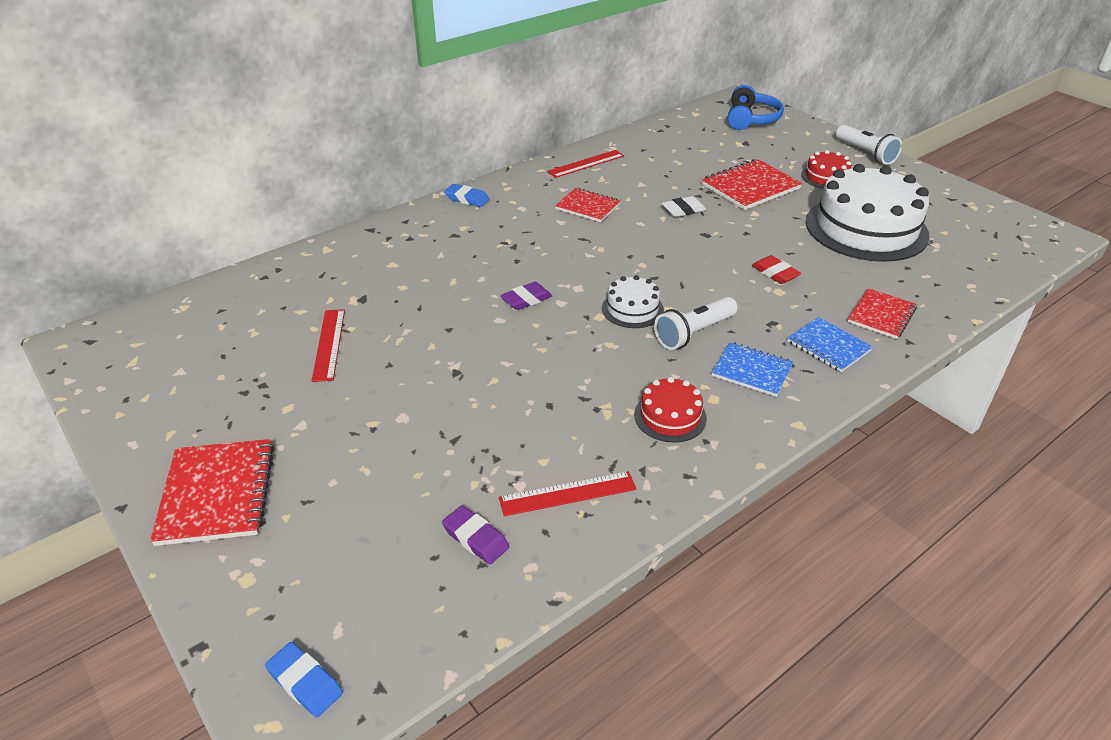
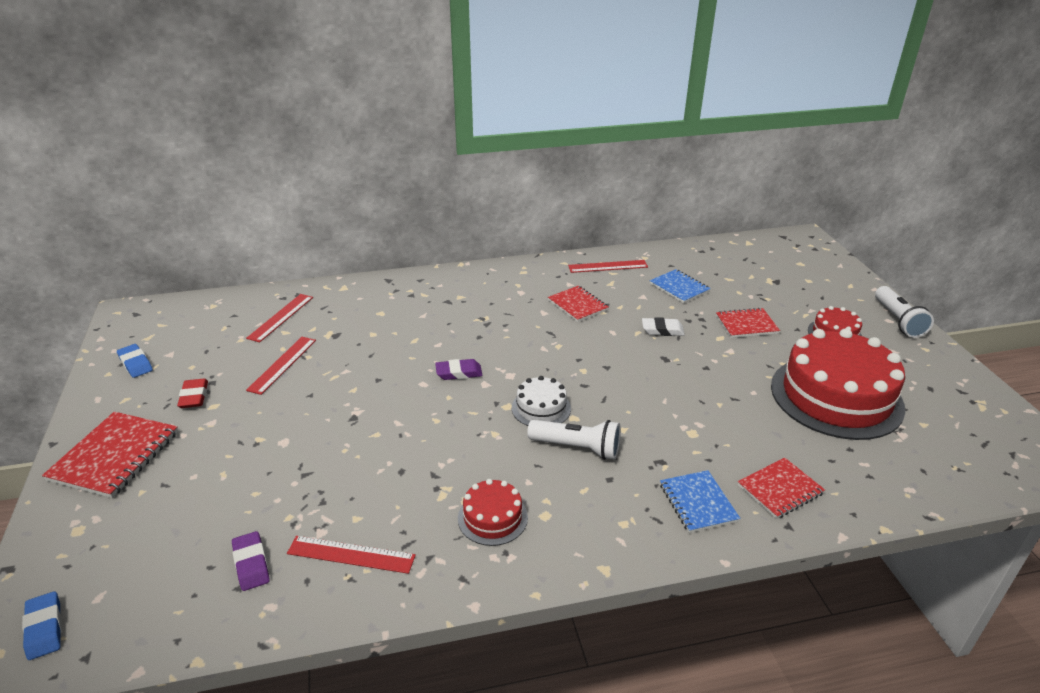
camera: 25 degrees right, 5 degrees down
blue eraser [445,184,489,207] -> blue eraser moved to [117,344,153,378]
white flashlight [654,297,738,350] -> white flashlight turned 150 degrees counterclockwise [527,420,621,460]
red notebook [702,159,802,210] -> red notebook [716,308,780,338], size x0.65
blue notebook [712,342,793,397] -> blue notebook moved to [650,269,711,303]
blue headphones [727,85,784,130] -> none
red eraser [752,255,801,284] -> red eraser moved to [177,379,208,408]
white cake [806,164,930,262] -> red cake [771,328,905,440]
none -> red ruler [246,294,313,342]

